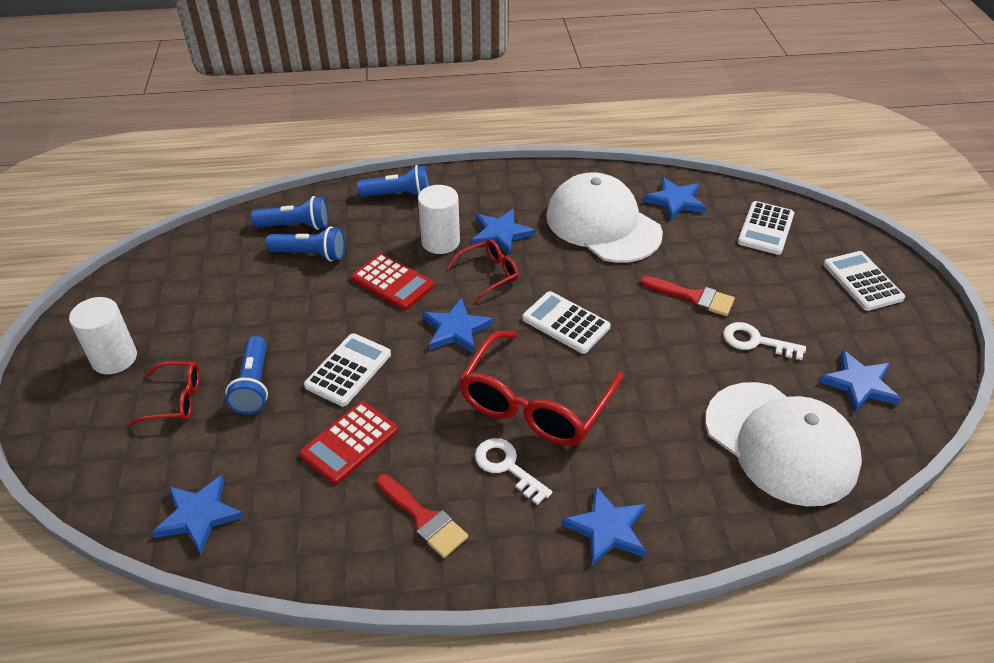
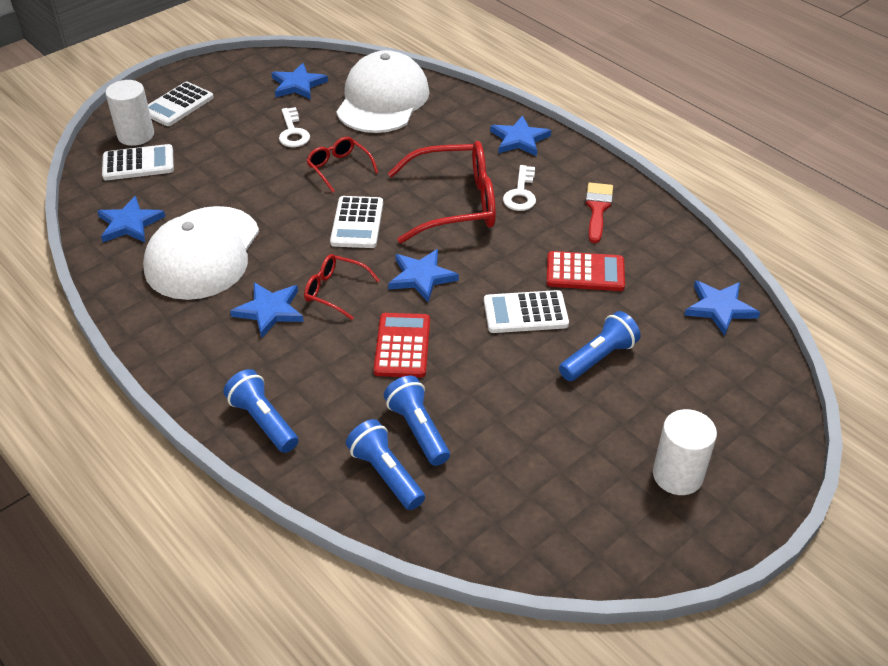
camera: 125 degrees left, 0 degrees up
red glasses [128,362,200,426] -> red glasses moved to [306,137,378,193]
white cylinder [418,185,460,254] -> white cylinder moved to [105,80,154,146]
red brush [641,276,735,316] -> none

